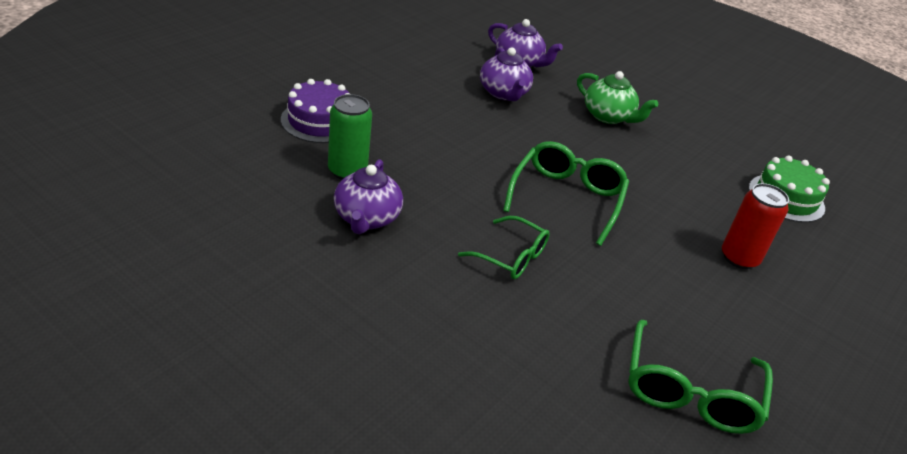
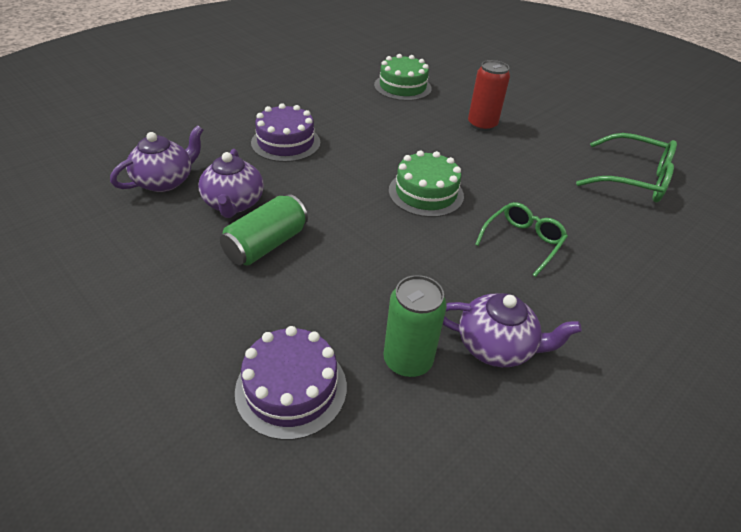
camera: 80 degrees left, 5 degrees up
purple teapot [480,47,533,101] -> purple teapot turned 90 degrees clockwise [198,149,264,218]
green glasses [503,141,629,246] -> green cake [389,150,464,217]
green teapot [577,71,658,124] -> purple cake [251,103,320,162]
none -> green can [220,194,308,266]

